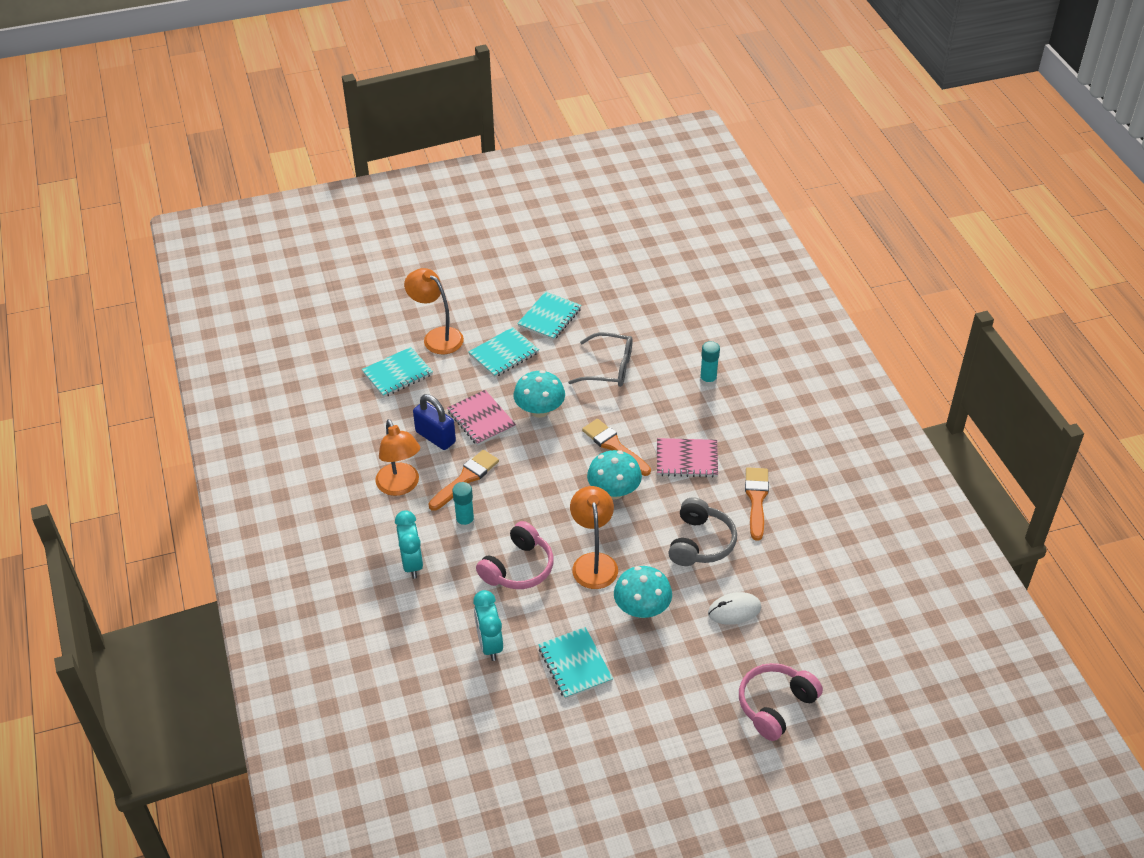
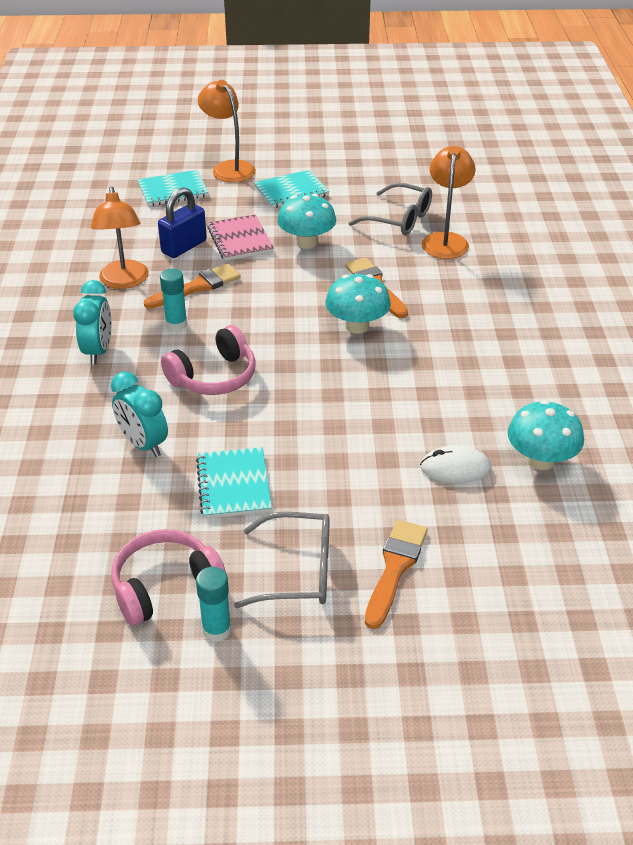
camera: 15 degrees right, 5 degrees down
blue padlock [413,394,456,450] -> blue padlock turned 75 degrees clockwise [158,187,207,258]
turquoise clock [473,590,503,661] -> turquoise clock turned 45 degrees counterclockwise [111,371,168,457]
turquoise notebook [517,291,581,340] -> none
orange lamp [570,486,618,589] -> orange lamp moved to [422,146,475,259]
turquoise mushroom [614,566,672,618] -> turquoise mushroom moved to [507,400,584,470]
pink notebook [657,438,718,478] -> none
grey headphones [668,497,737,566] -> none
turquoise glue stick [700,341,720,387] -> turquoise glue stick moved to [196,567,232,642]
pink headphones [739,663,823,741] -> pink headphones moved to [112,529,226,626]
orange brush [745,467,769,541] -> orange brush moved to [365,520,428,629]
none -> grey glasses [234,512,330,608]

